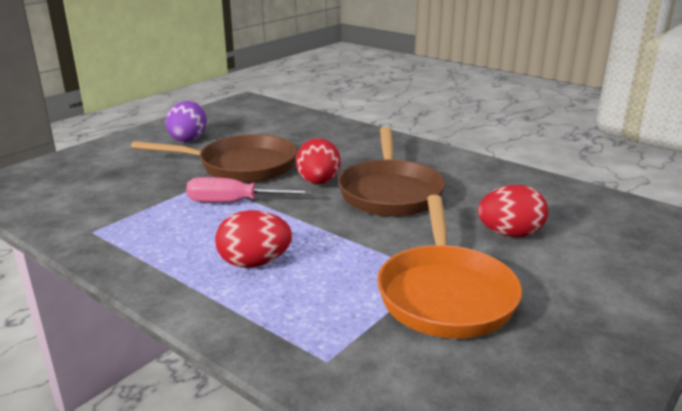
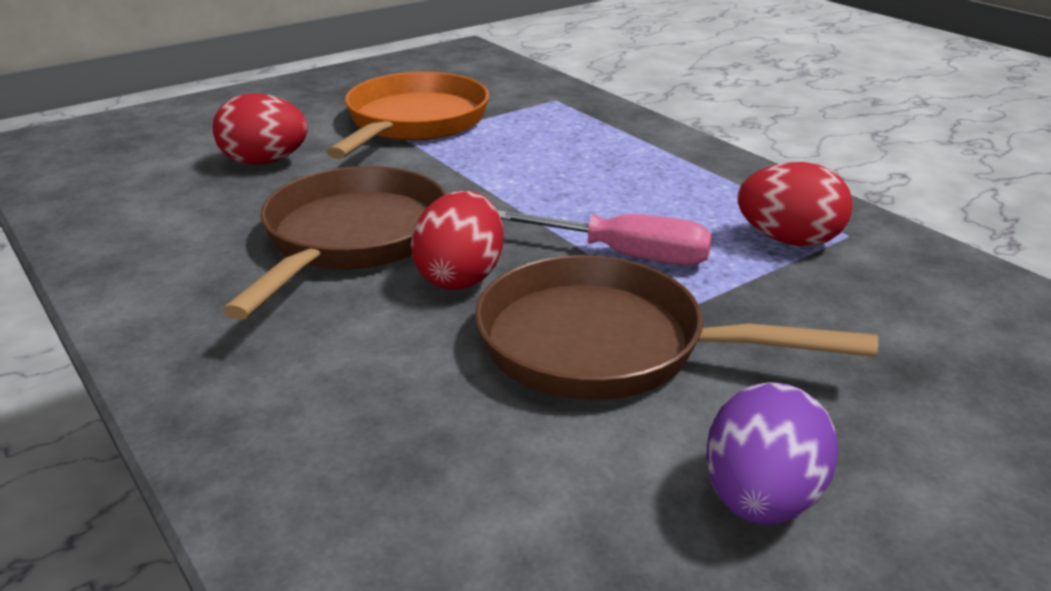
camera: 165 degrees left, 5 degrees up
red egg [215,210,292,268] -> red egg moved to [738,162,853,246]

